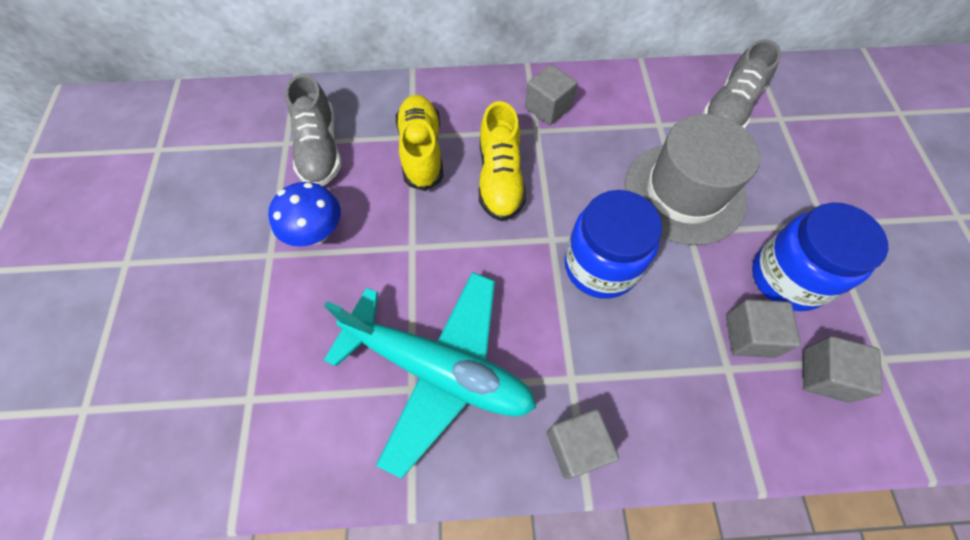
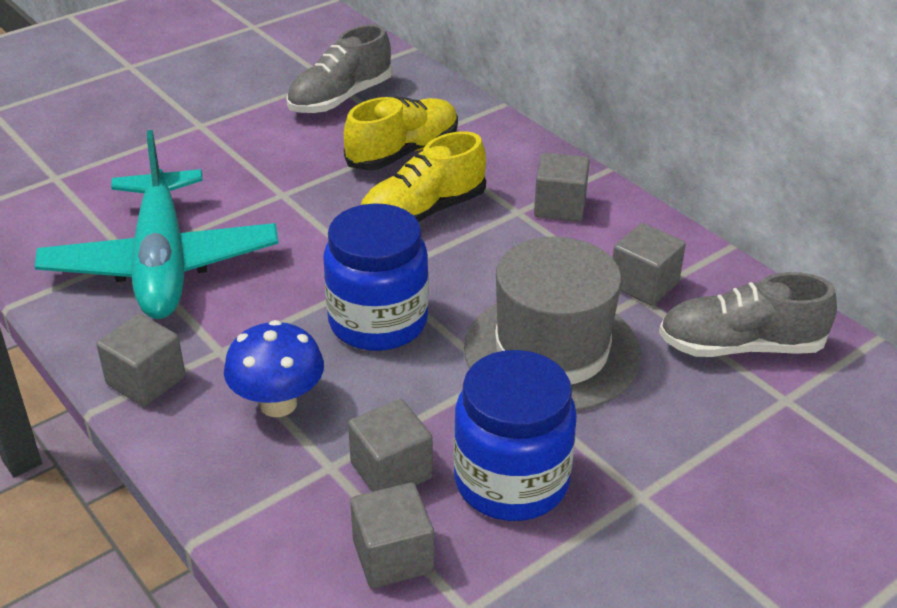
camera: 55 degrees right, 25 degrees down
blue mushroom [268,182,341,247] -> blue mushroom moved to [224,320,324,417]
none -> grey cube [613,223,686,306]

